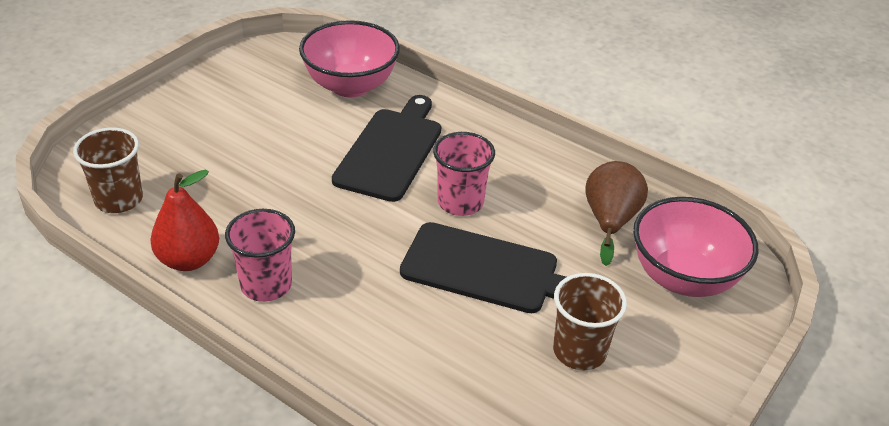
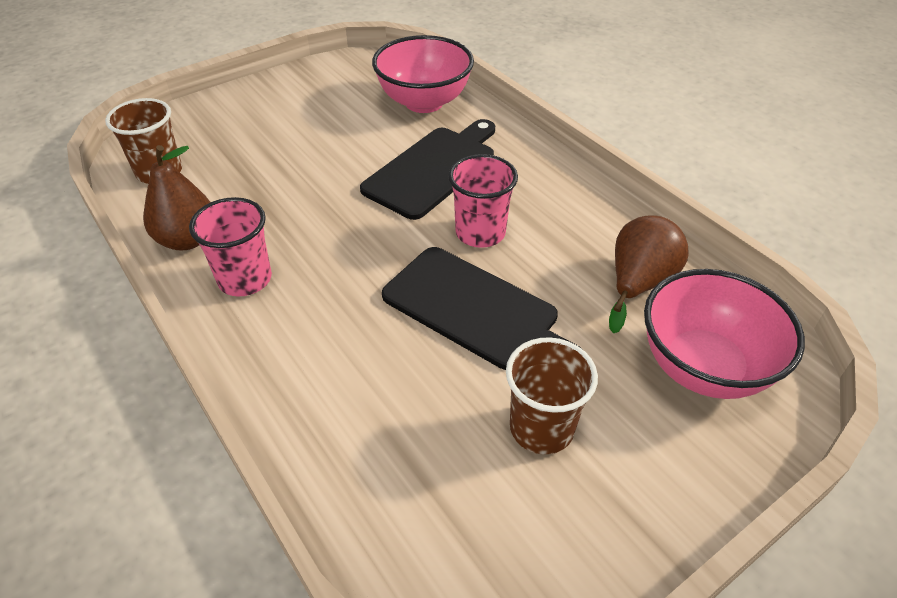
camera: 20 degrees right, 5 degrees up
red pear [150,170,219,271] -> brown pear [143,145,211,250]

